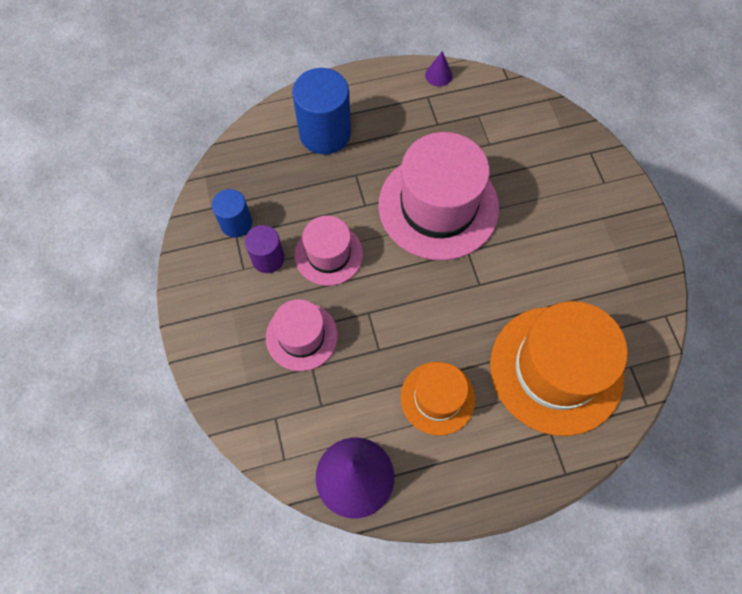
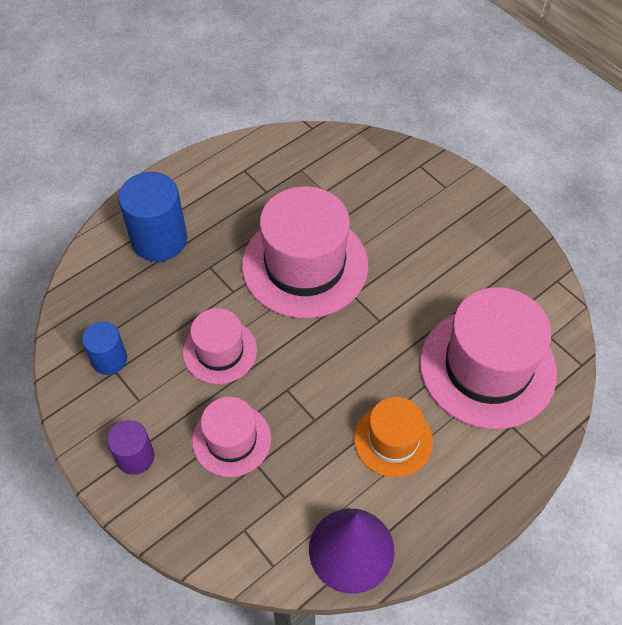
camera: 25 degrees left, 10 degrees down
purple cylinder [245,225,284,273] -> purple cylinder moved to [107,420,154,475]
purple cone [425,51,453,86] -> none
orange hat [490,301,628,436] -> pink hat [420,287,557,429]

